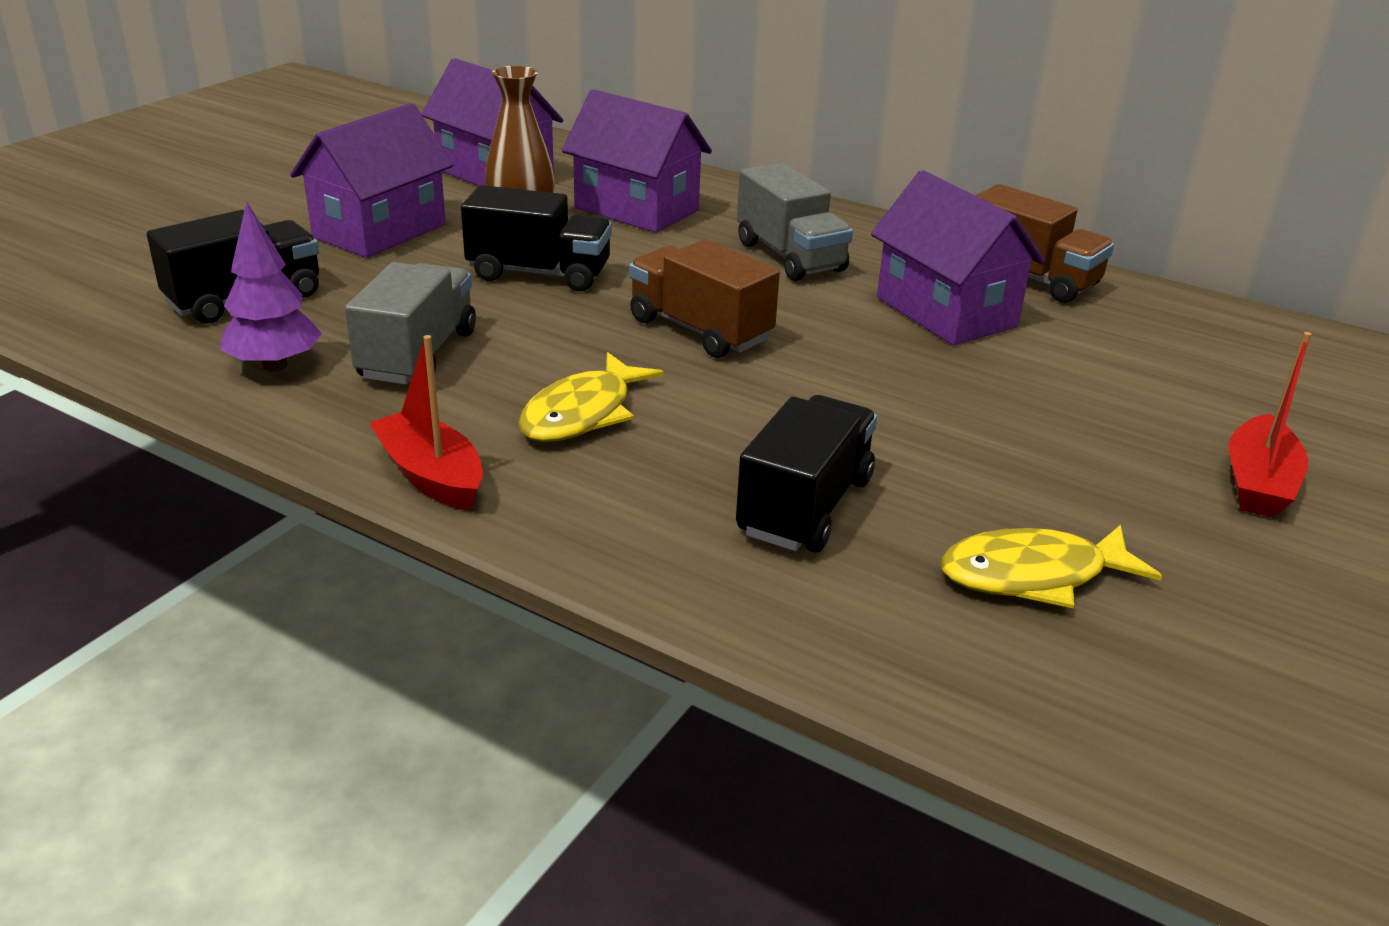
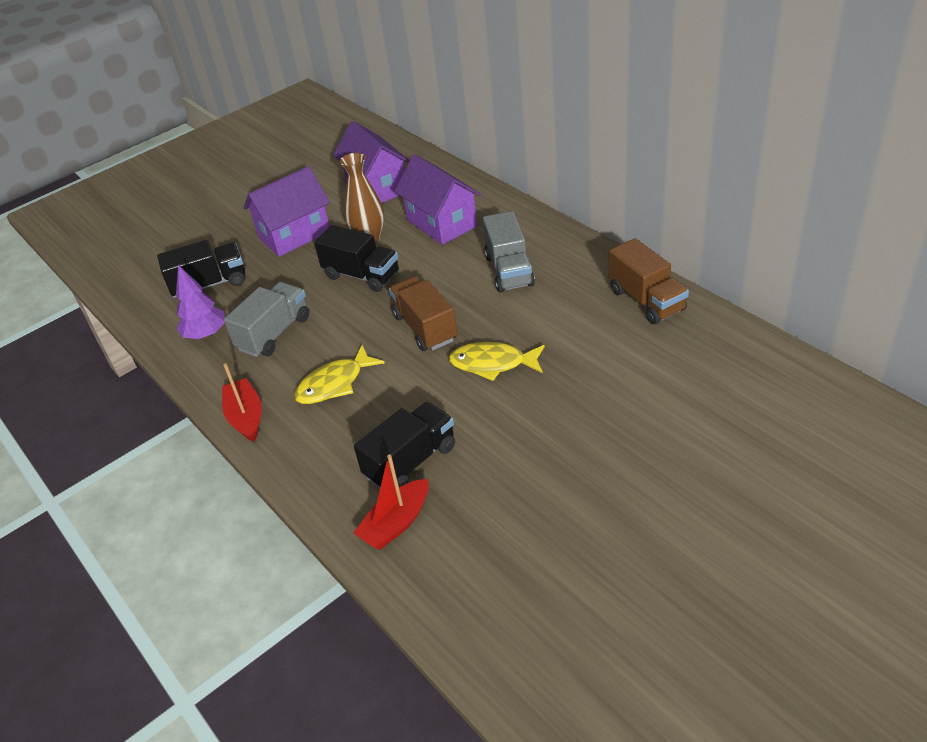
camera: 25 degrees right, 10 degrees up
purple house [871,170,1046,345] -> none
yellow fish [940,525,1162,608] -> yellow fish moved to [449,342,545,381]
red boat [1229,332,1311,518] -> red boat moved to [353,455,429,550]

